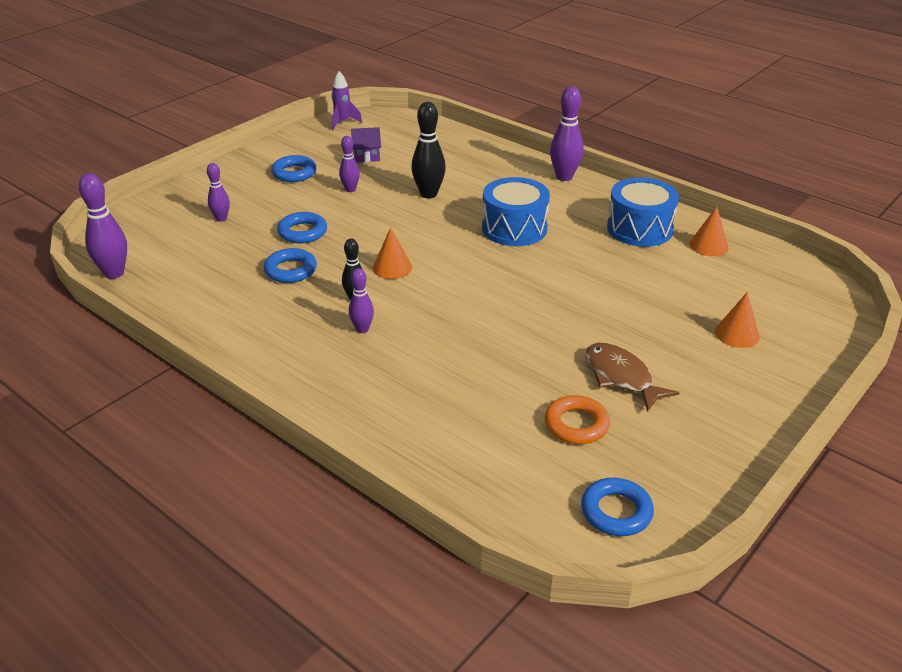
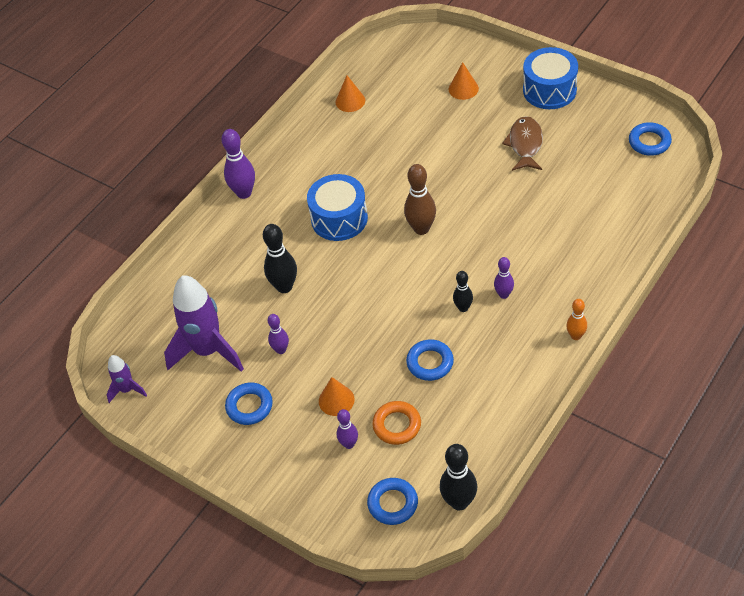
camera: 90 degrees left, 15 degrees up
purple bowling pin [79,173,127,279] -> black bowling pin [440,444,477,510]
blue ring [277,212,327,244] -> blue ring moved to [367,478,418,525]
purple house [351,127,381,162] -> purple rocket [164,275,244,372]
orange cone [373,227,412,279] -> orange cone moved to [319,377,355,416]
orange ring [545,395,610,444] -> orange ring moved to [372,401,421,445]
brown fish [585,343,680,412] -> brown fish turned 135 degrees clockwise [502,116,543,171]
blue drum [607,178,679,247] -> blue drum moved to [523,47,578,109]
none -> brown bowling pin [404,164,436,235]
none -> orange bowling pin [566,299,587,340]

